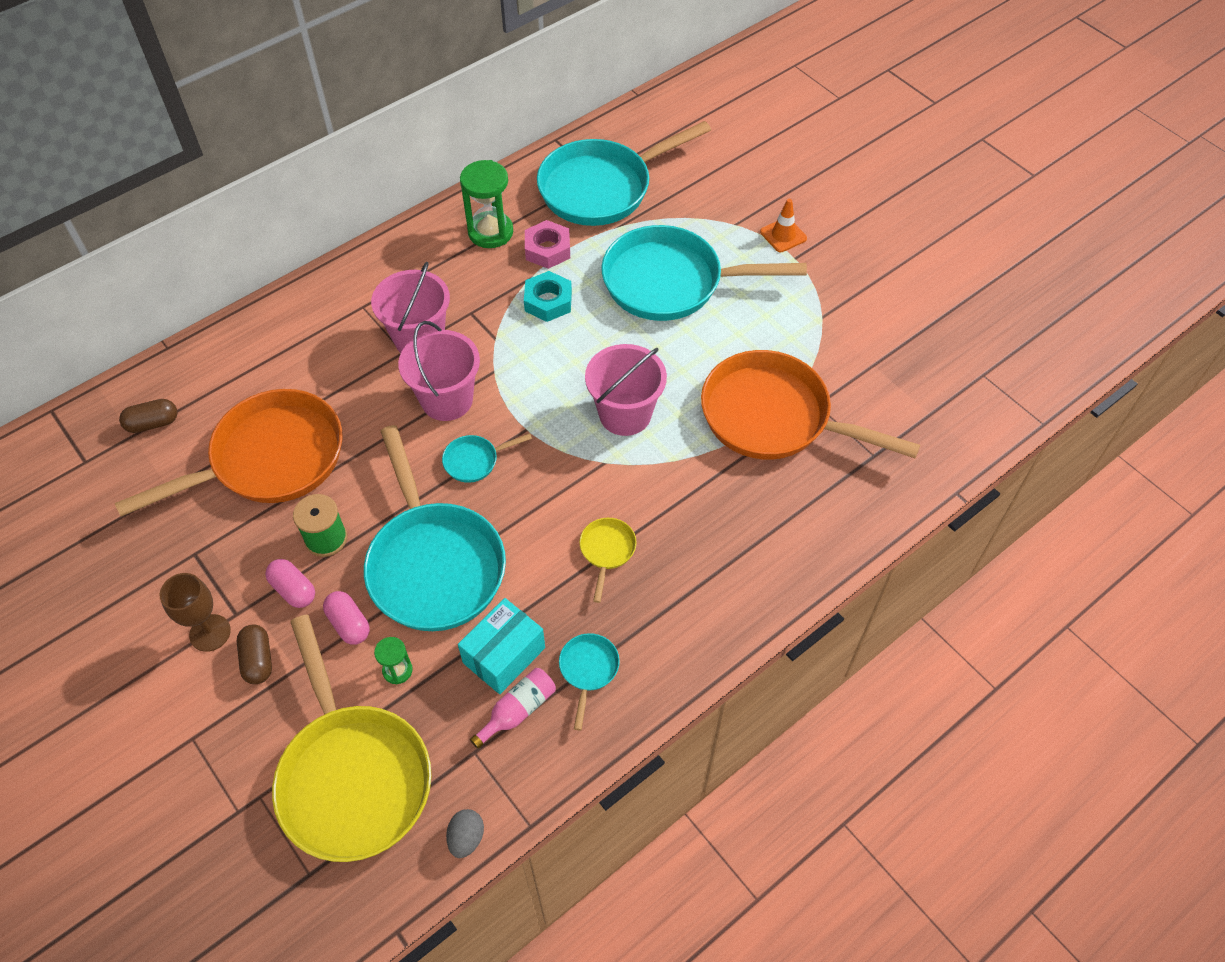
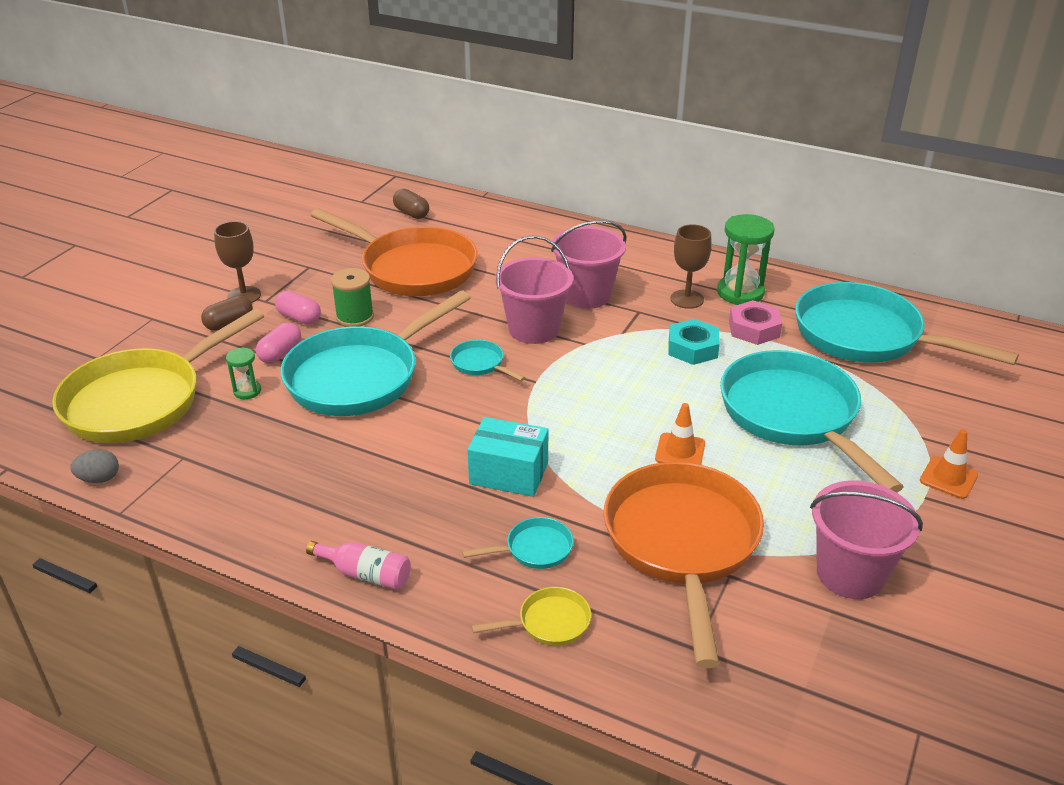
camera: 65 degrees right, 20 degrees down
pink capsule [265,559,315,608] -> pink capsule turned 75 degrees counterclockwise [275,291,321,325]
turquoise box [458,598,545,694] -> turquoise box moved to [467,417,549,497]
pink bottle [470,668,556,749] -> pink bottle moved to [306,541,411,590]
turquoise pan [559,633,620,730] -> turquoise pan moved to [462,517,574,569]
yellow pan [579,518,637,603] -> yellow pan moved to [471,587,591,646]
pink bucket [585,344,667,436] -> pink bucket moved to [810,480,923,599]
none -> orange traffic cone [655,403,705,465]
none -> brown goblet [671,224,712,309]

